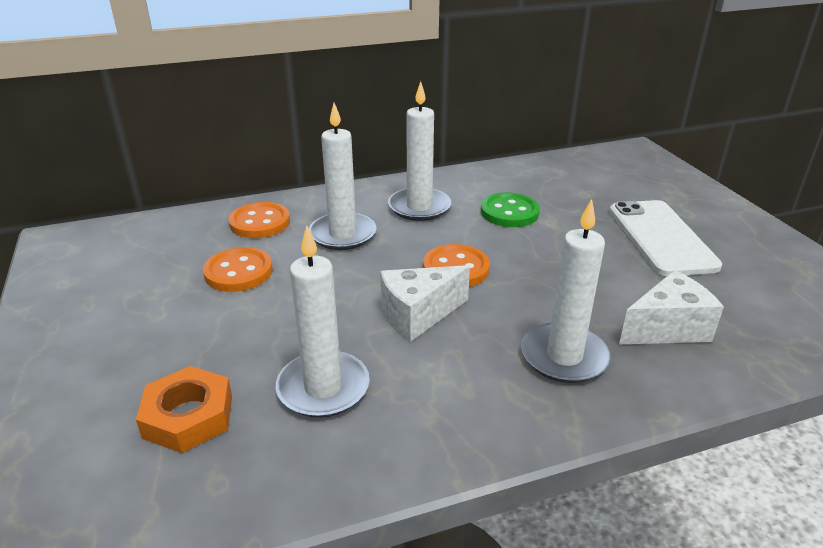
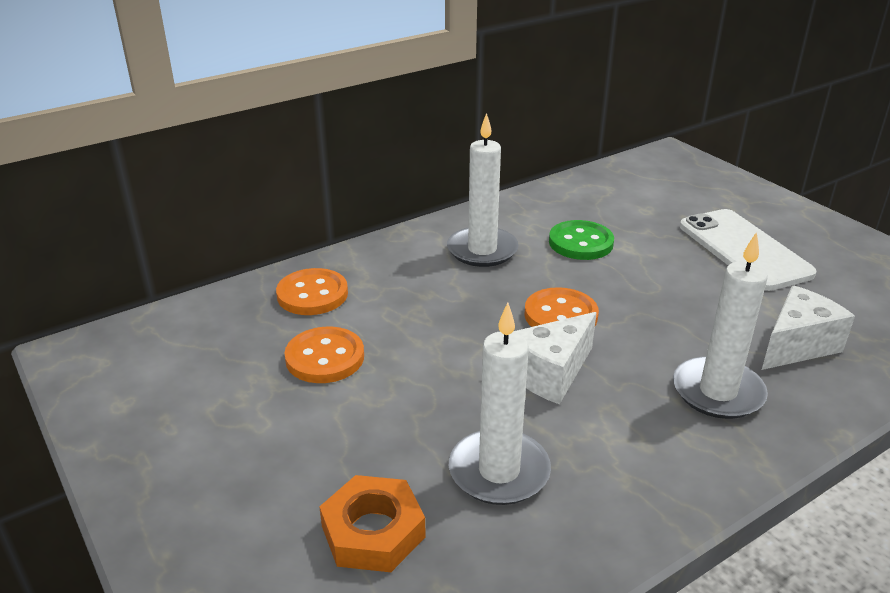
camera: 15 degrees left, 0 degrees up
white candle [309,103,377,250] -> none

